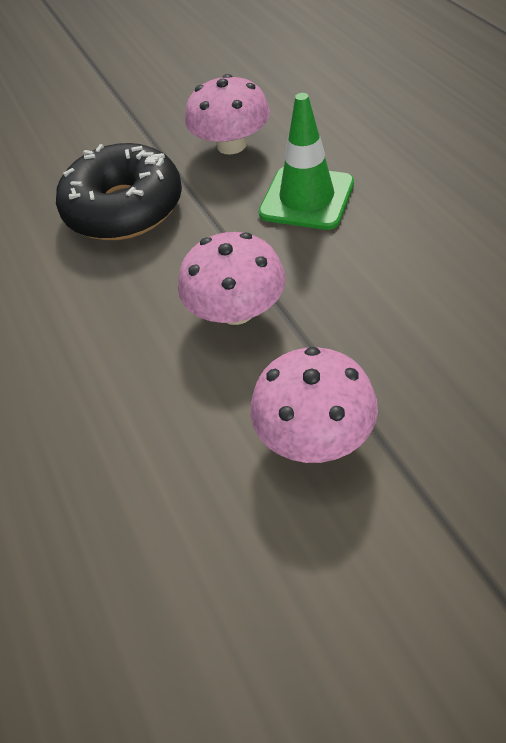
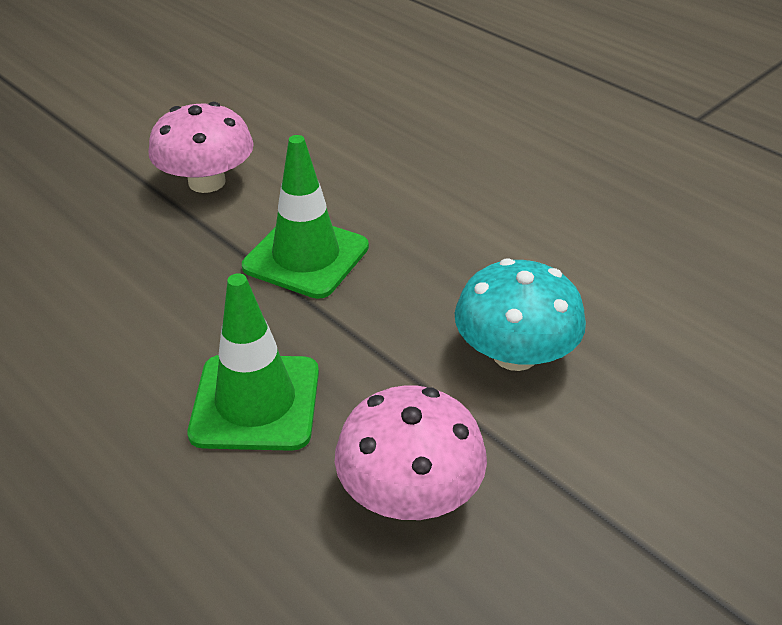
camera: 155 degrees right, 10 degrees down
black donut [56,143,182,240] -> turquoise mushroom [455,259,586,371]
pink mushroom [178,232,285,325] -> green traffic cone [242,135,369,299]

